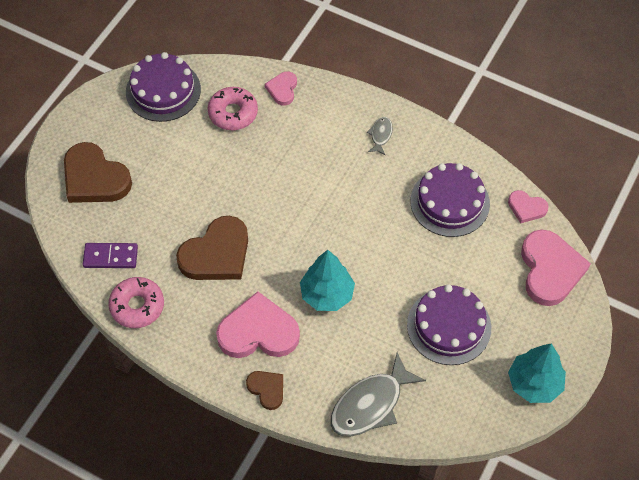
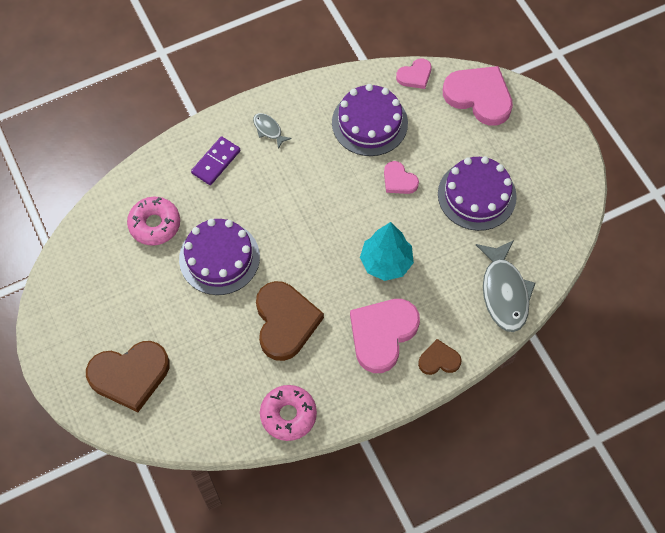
camera: 55 degrees left, 5 degrees up
purple domino [83,243,138,268] -> purple domino moved to [191,136,240,185]
purple cake [126,52,201,122] -> purple cake moved to [179,219,260,295]
pink heart [265,71,297,105] -> pink heart moved to [384,161,419,194]
turquoise tree [508,343,566,403] -> none

